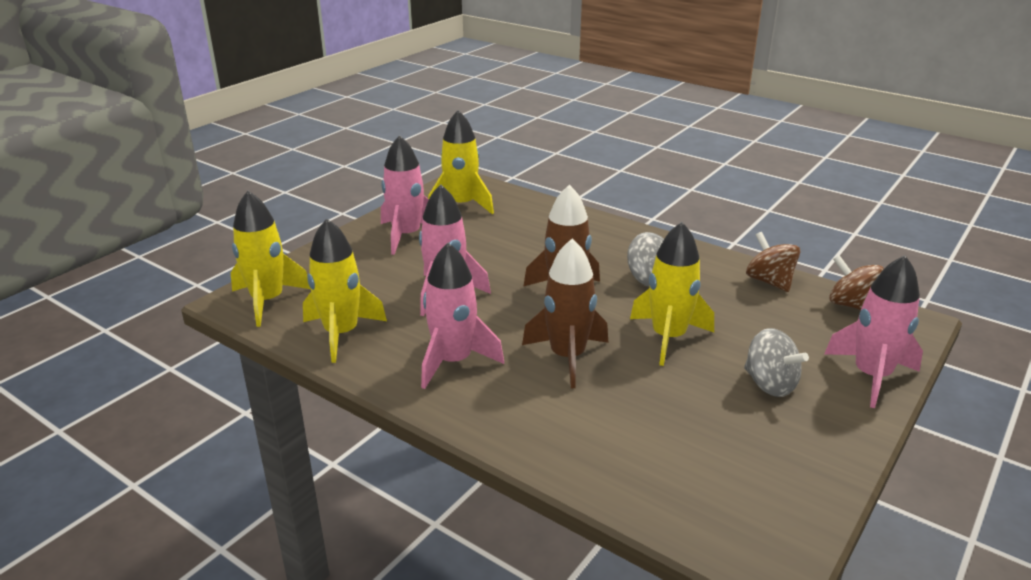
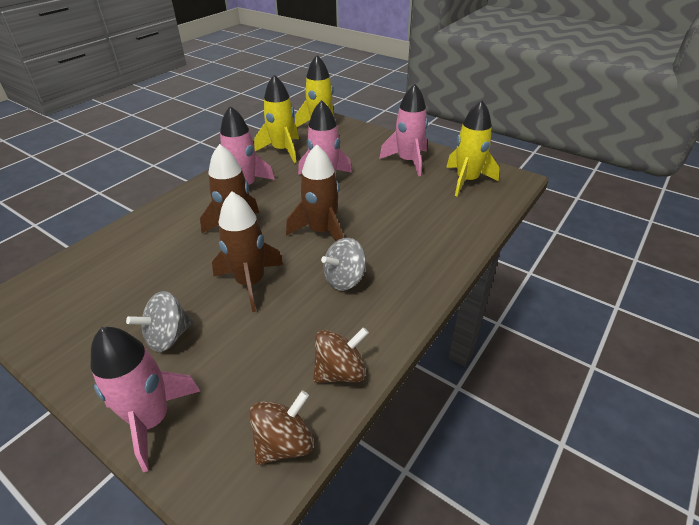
camera: 90 degrees right, 10 degrees up
yellow rocket [630,222,714,366] -> brown rocket [212,191,283,312]

